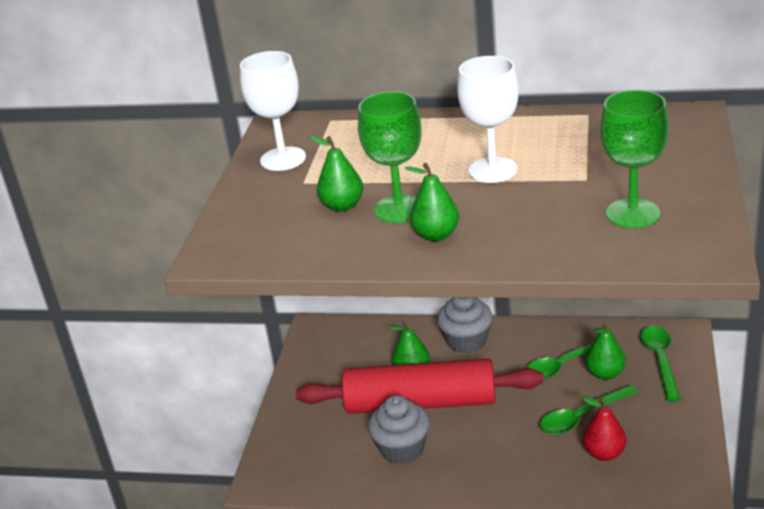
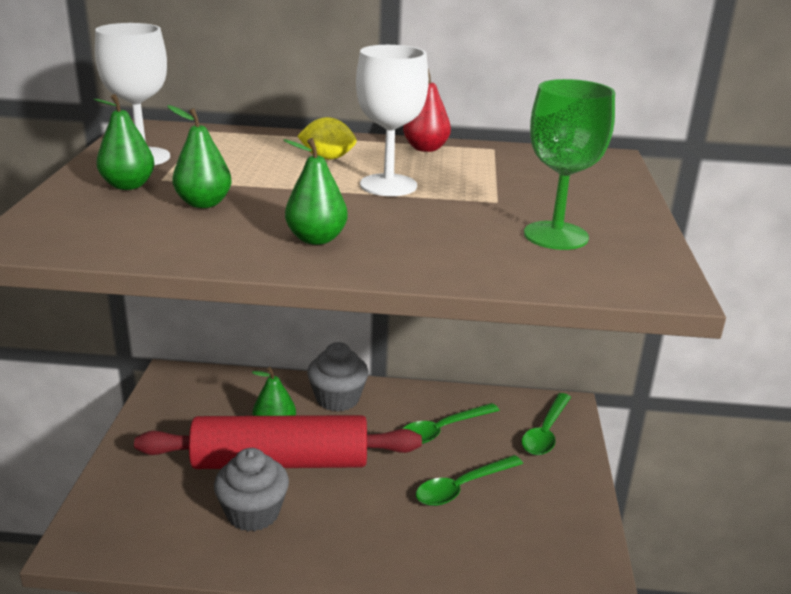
camera: 10 degrees left, 5 degrees down
green goblet [358,91,422,223] -> none
red pear [582,396,627,461] -> red pear moved to [403,69,451,152]
green pear [585,322,626,380] -> green pear moved to [93,94,155,190]
green spoon [641,326,681,402] -> green spoon turned 150 degrees counterclockwise [522,393,571,455]
none -> yellow lemon [298,117,357,160]

